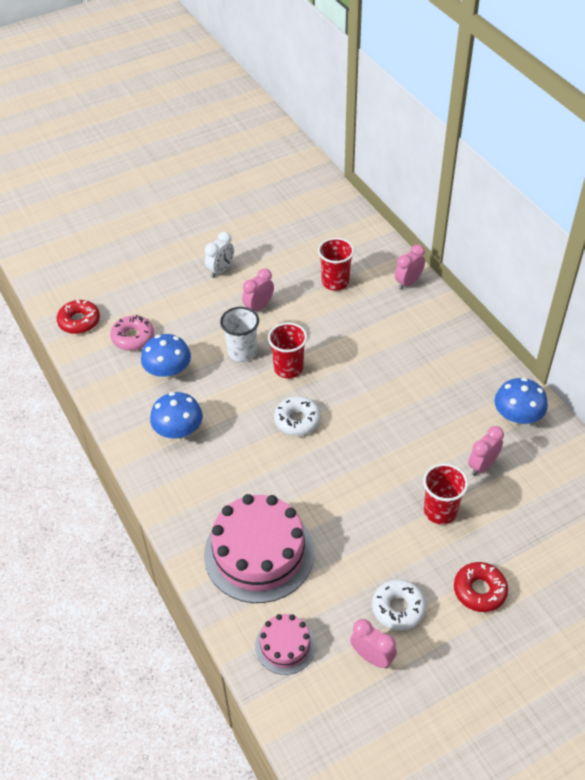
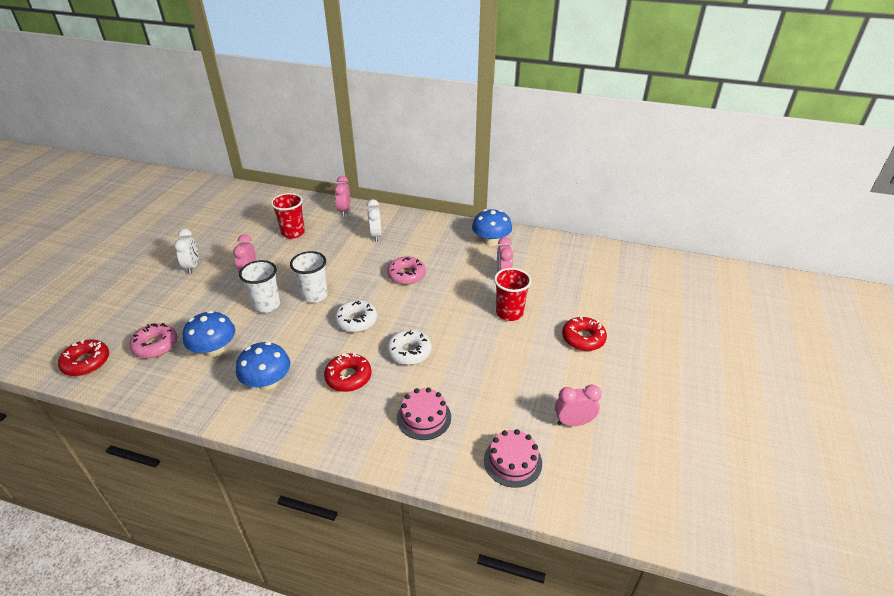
camera: 45 degrees left, 10 degrees down
pink cake [204,494,314,603] -> pink cake [397,388,451,440], size x0.51
red cup [268,322,308,378] -> white cup [290,251,328,303]
white donut [372,579,427,631] -> white donut moved to [387,330,432,365]
none -> red donut [324,353,372,392]
none -> white clock [367,199,382,242]
none -> pink donut [387,256,426,285]

